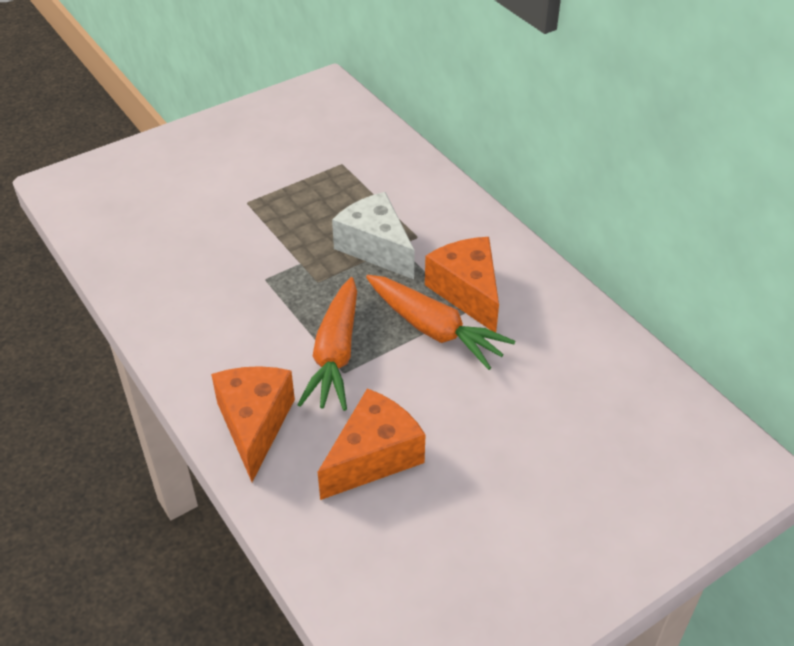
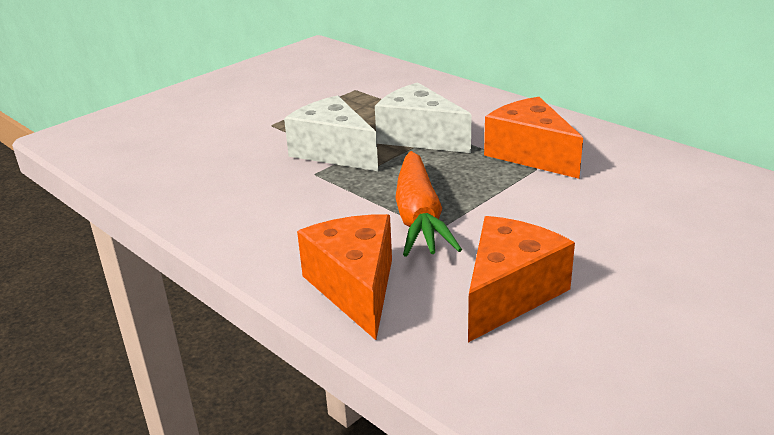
camera: 10 degrees left, 15 degrees down
orange carrot [366,275,515,370] -> none
none -> white cheese [284,95,378,171]

